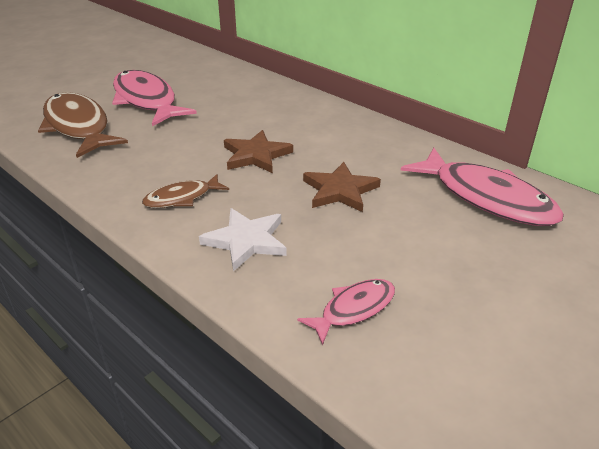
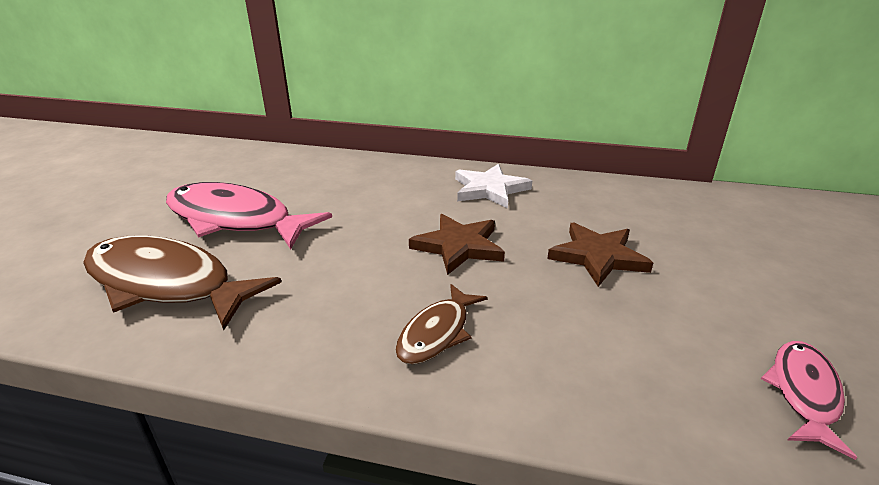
camera: 30 degrees left, 5 degrees down
white star [199,208,287,272] -> white star moved to [455,164,532,209]
pink fish [401,148,564,226] -> none

